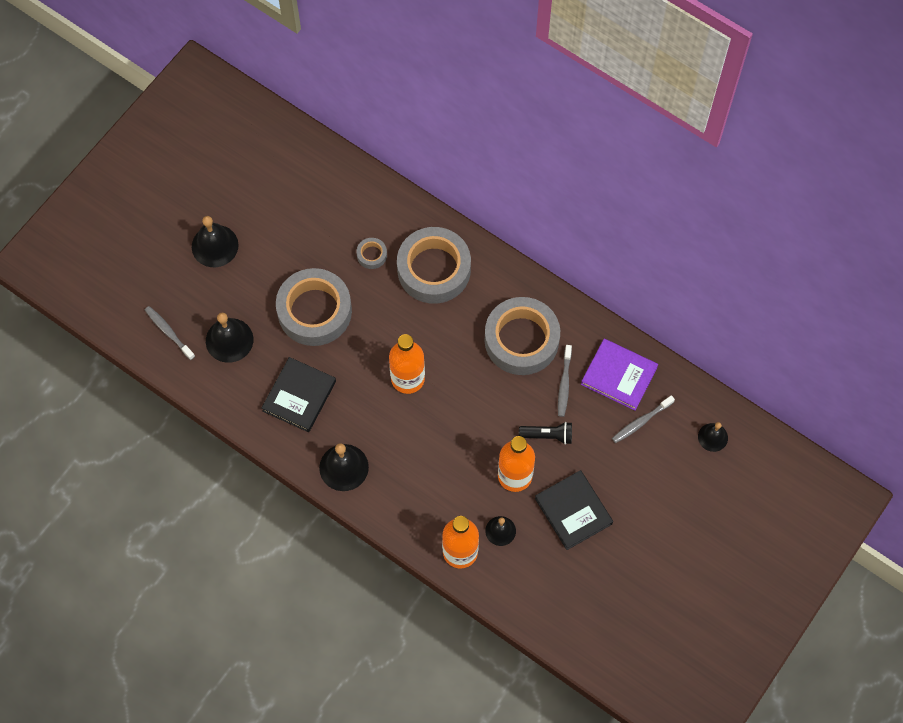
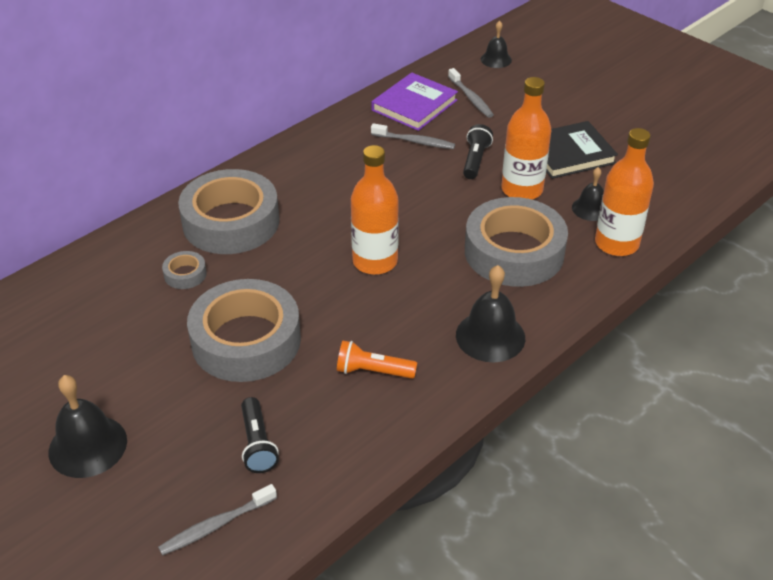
camera: 80 degrees left, 25 degrees down
black bell [206,313,254,363] -> black flashlight [241,397,279,473]
black book [261,357,336,432] -> orange flashlight [337,341,417,379]
grey tape [485,297,560,375] -> grey tape moved to [465,197,568,287]

